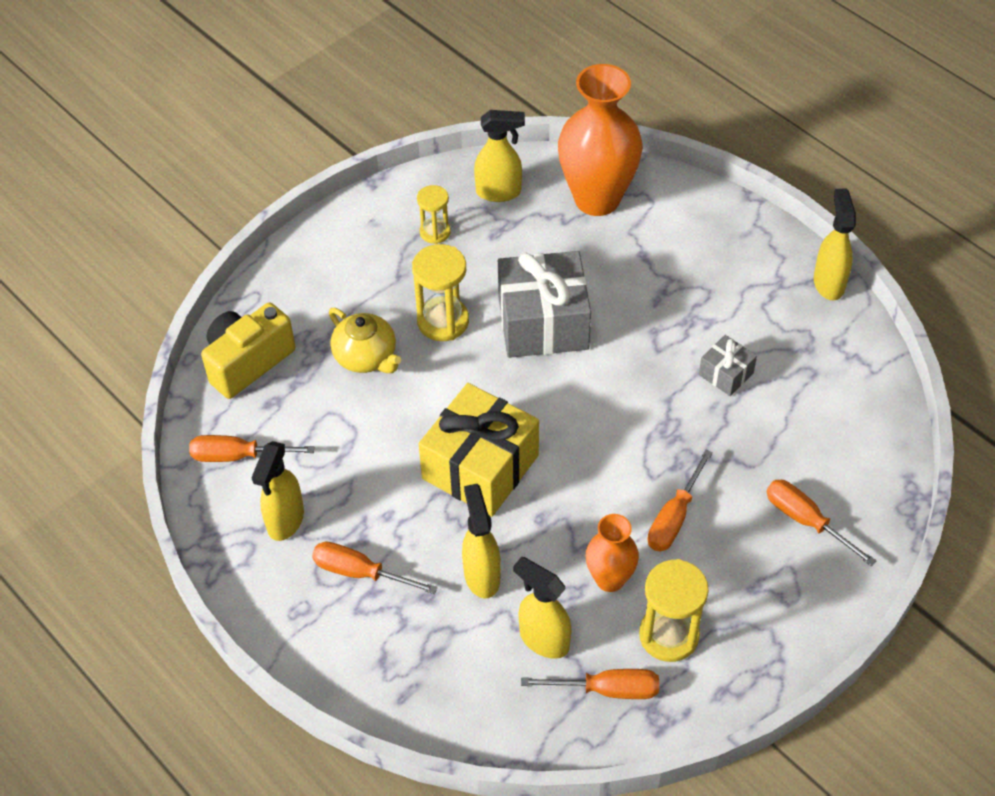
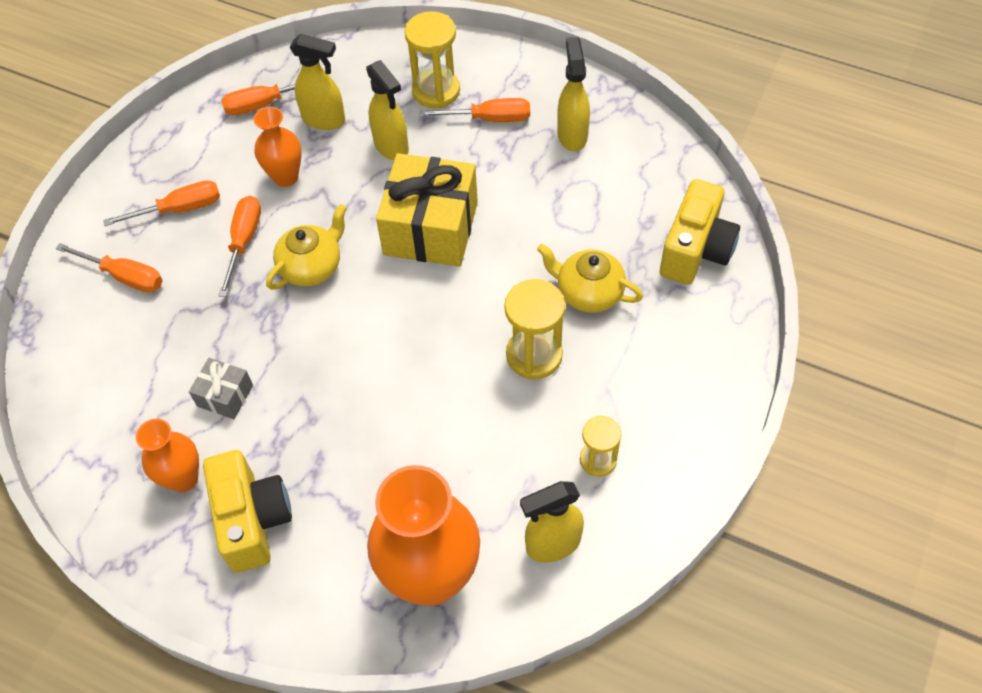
camera: 160 degrees right, 5 degrees up
orange screwdriver [189,435,314,462] -> orange screwdriver moved to [103,180,220,226]
grey gift [498,251,591,358] -> none
yellow hourglass [639,559,709,662] -> yellow hourglass moved to [405,11,460,109]
yellow spray bottle [814,188,856,300] -> none
none -> orange vase [136,419,199,492]
none -> yellow camera [203,450,292,573]
none -> yellow teapot [266,204,347,290]

